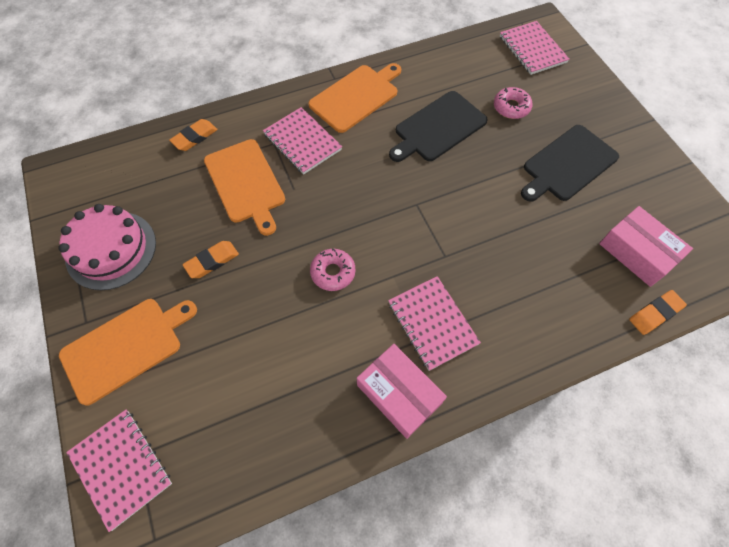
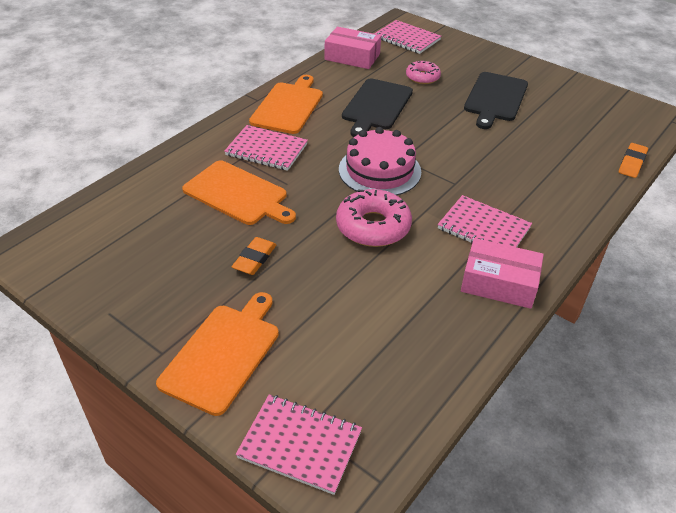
camera: 30 degrees left, 20 degrees down
pink cake [58,204,156,290] -> pink cake moved to [339,127,421,196]
orange eraser [169,119,218,151] -> none
pink donut [310,249,355,291] -> pink donut [336,189,412,247], size x1.66
pink box [599,206,693,287] -> pink box moved to [325,27,381,69]

